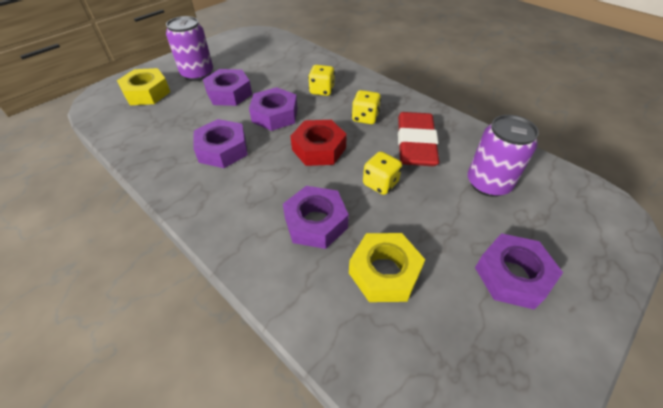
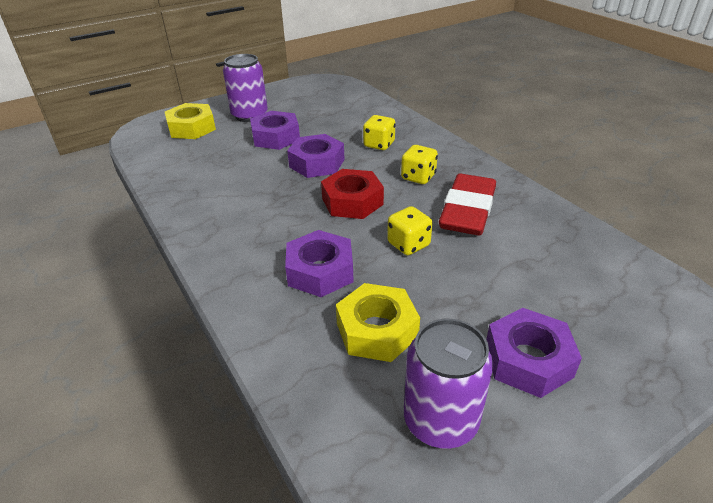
camera: 15 degrees right, 10 degrees down
purple nut [193,119,248,168] -> none
purple can [468,115,539,197] -> purple can moved to [404,319,493,449]

